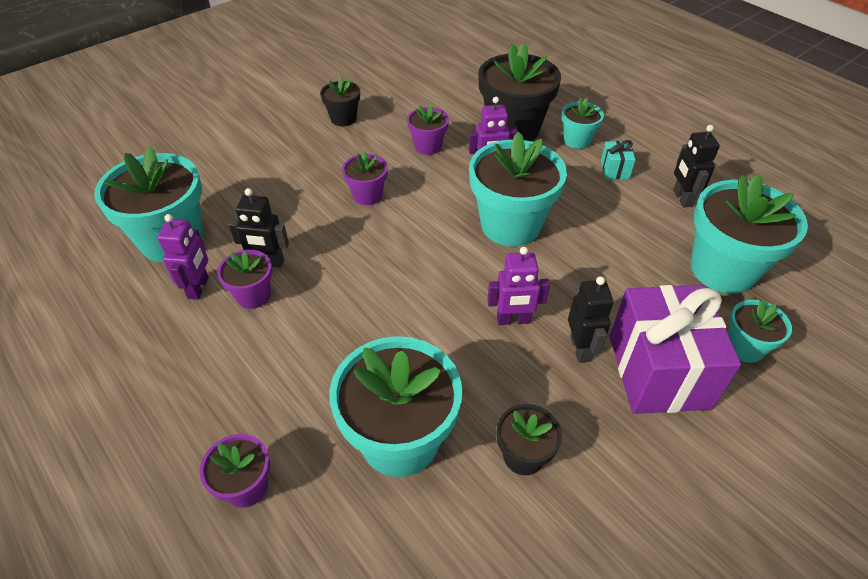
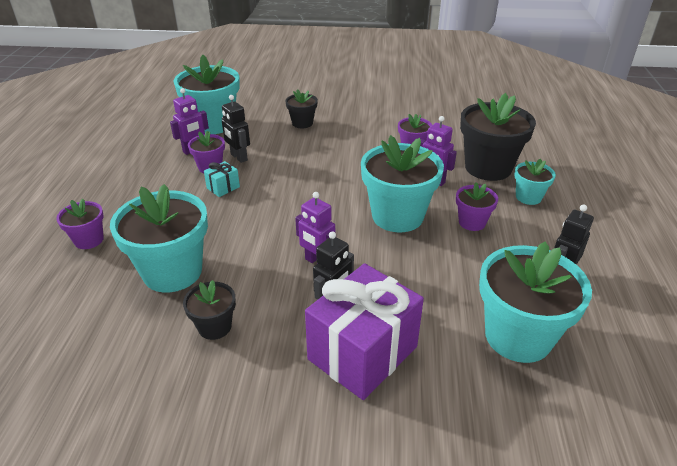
camera: 45 degrees right, 10 degrees down
black flower pot [320,77,360,126] -> black flower pot moved to [285,89,318,128]
purple flower pot [342,151,388,205] -> purple flower pot moved to [456,182,498,231]
turquoise gift [601,140,636,179] -> turquoise gift moved to [204,161,240,197]
turquoise flower pot [728,300,792,363] -> none

